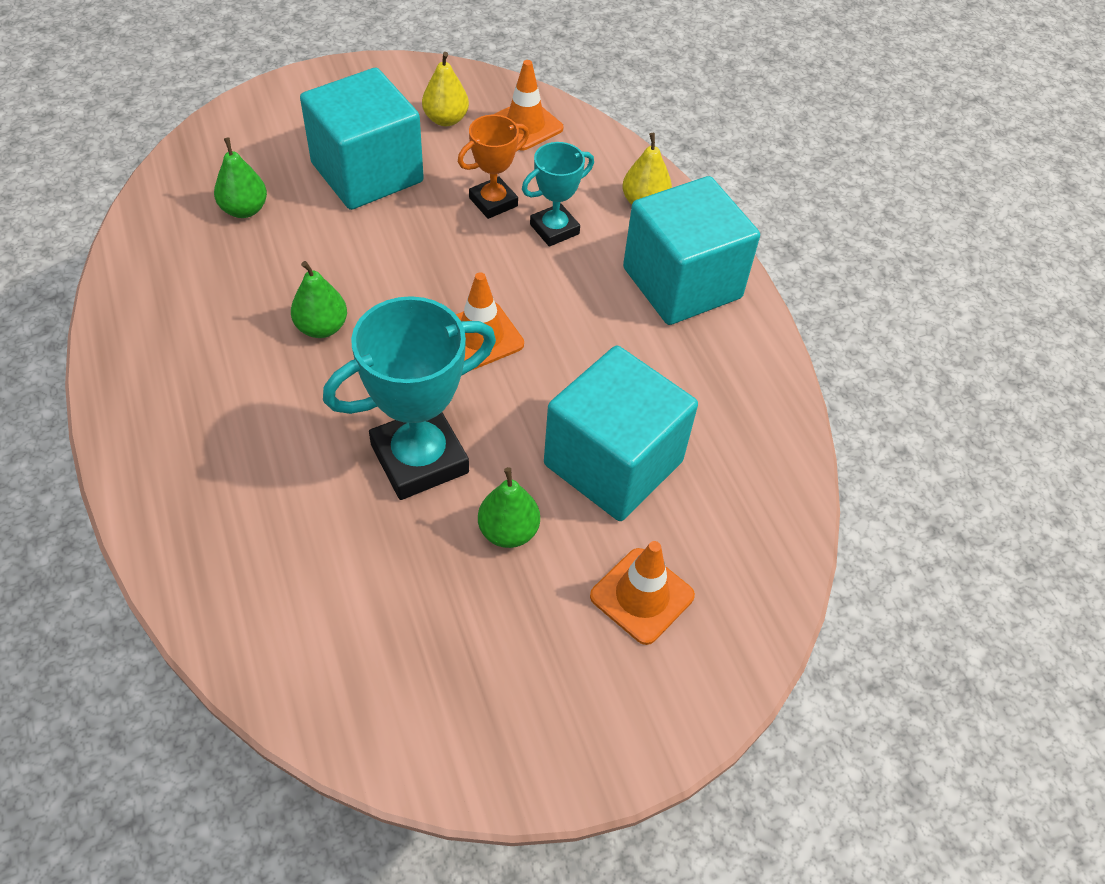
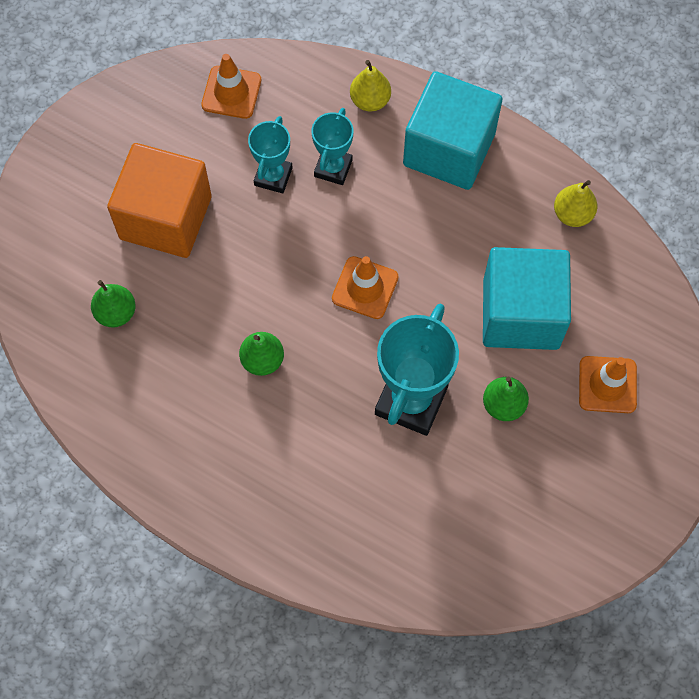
camera: 35 degrees left, 15 degrees up
turquoise cube [300,68,424,210] -> orange cube [107,143,212,258]
yellow pear [422,52,469,126] -> yellow pear moved to [554,180,597,227]
orange trophy [458,115,529,219] -> turquoise trophy [248,116,293,193]

